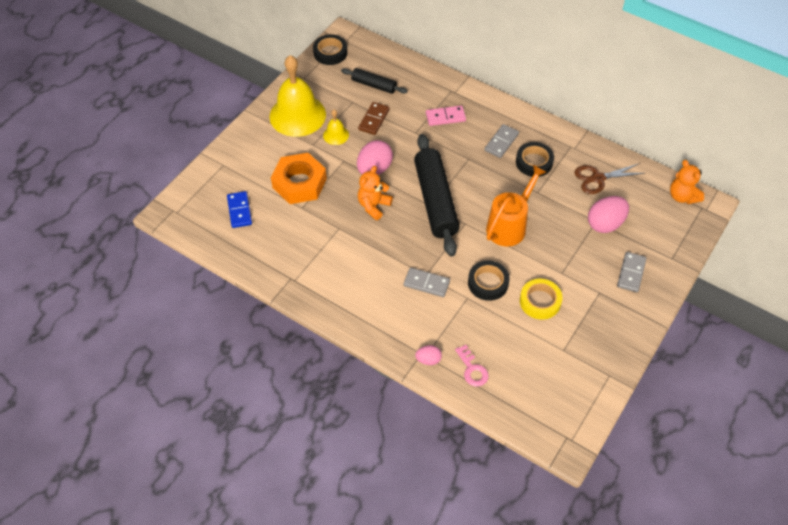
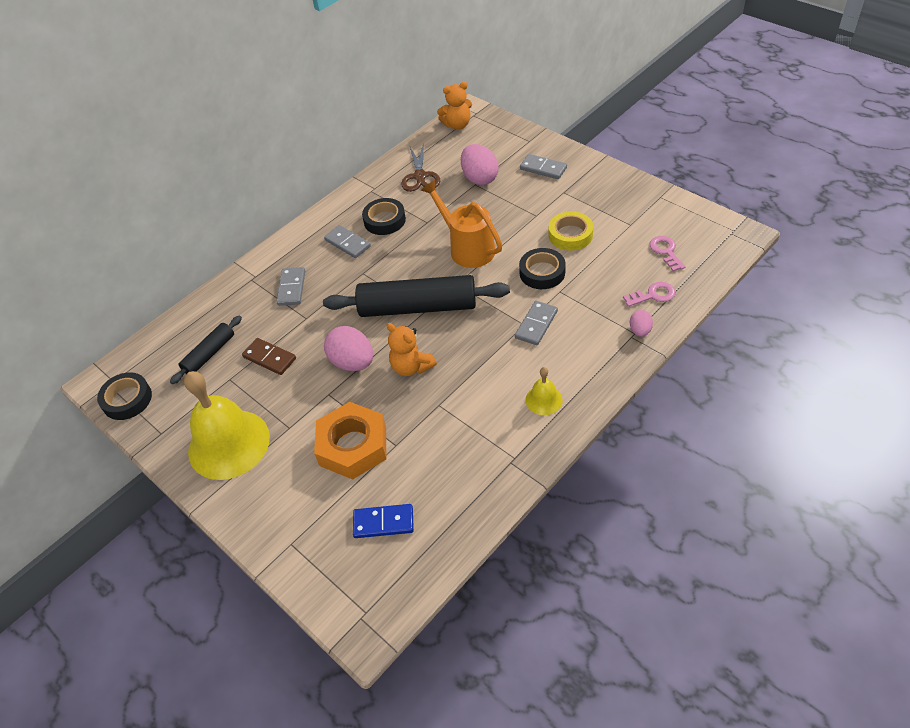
camera: 75 degrees left, 5 degrees down
yellow bell [323,110,349,145] -> yellow bell moved to [525,367,563,415]
pink domino [426,106,466,126] -> grey domino [276,267,305,306]
none -> pink key [649,236,686,272]

